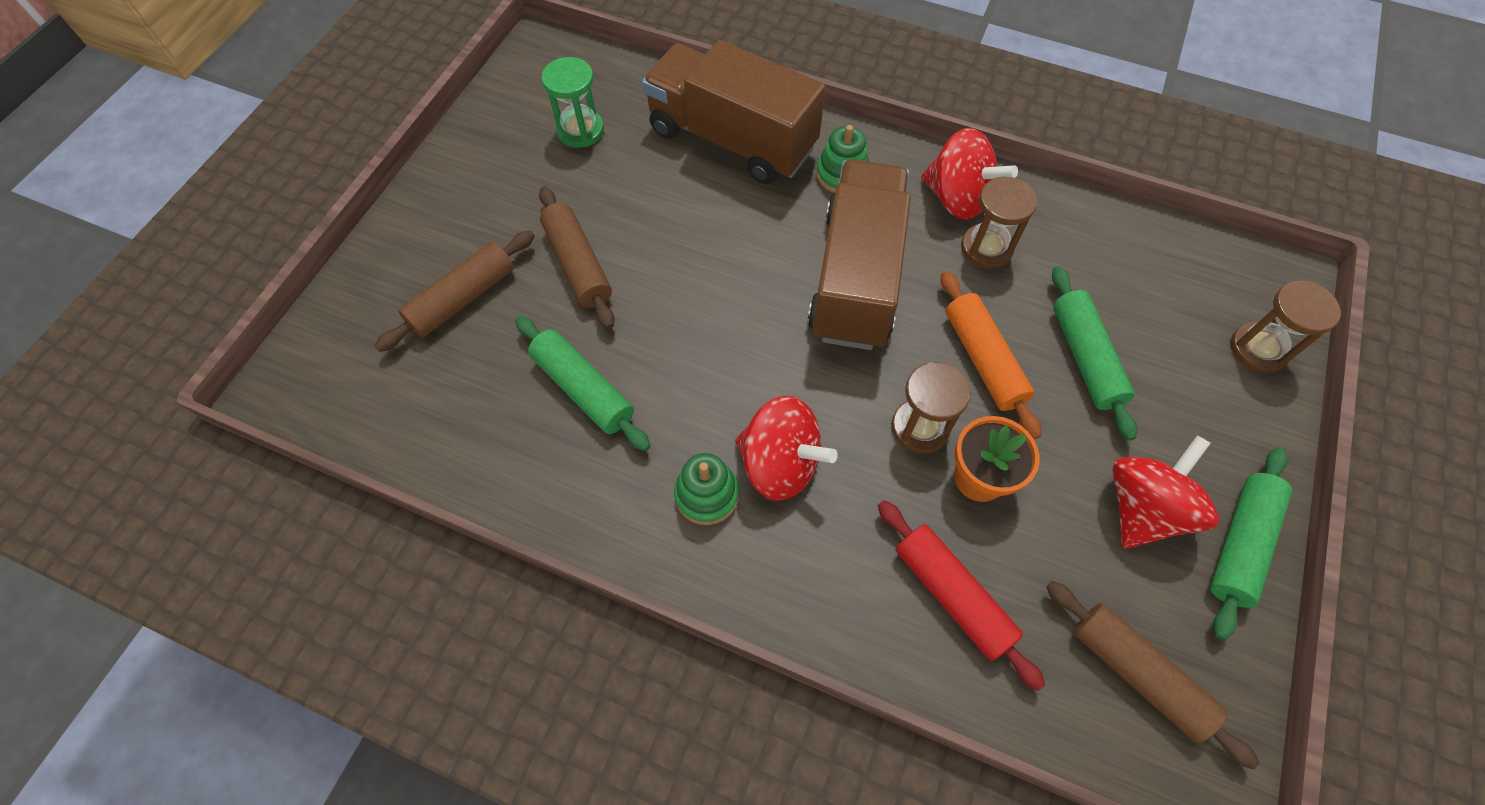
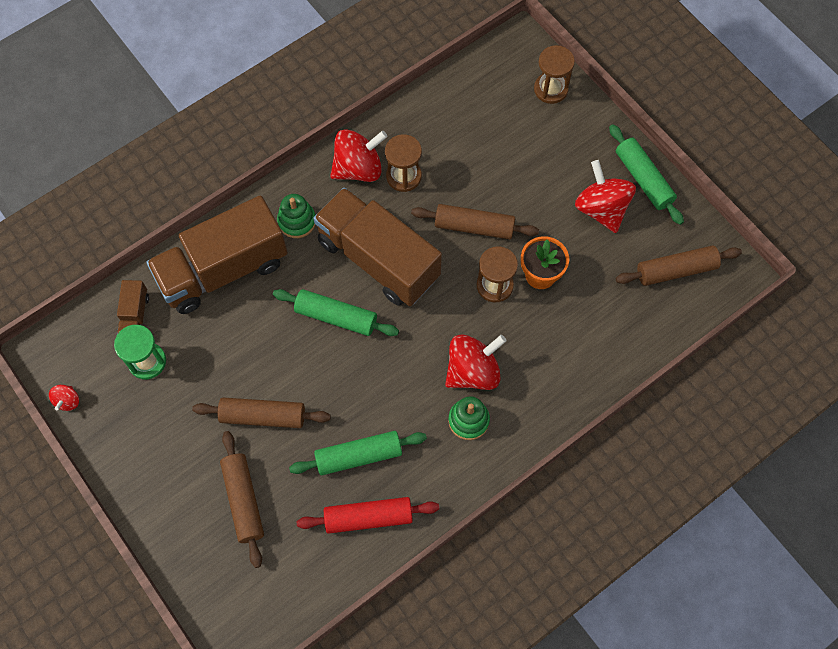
camera: 60 degrees left, 5 degrees up
red rolling pin [878,500,1045,691] -> red rolling pin moved to [297,497,439,534]
orange rolling pin [941,271,1042,439] -> brown rolling pin [411,204,539,239]
green rolling pin [1052,266,1137,441] -> green rolling pin moved to [273,289,399,336]
none -> red spinning top [49,385,79,411]
none -> brown truck [117,280,149,334]

